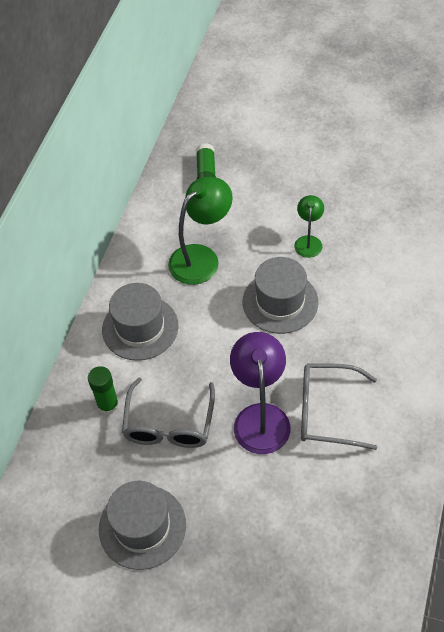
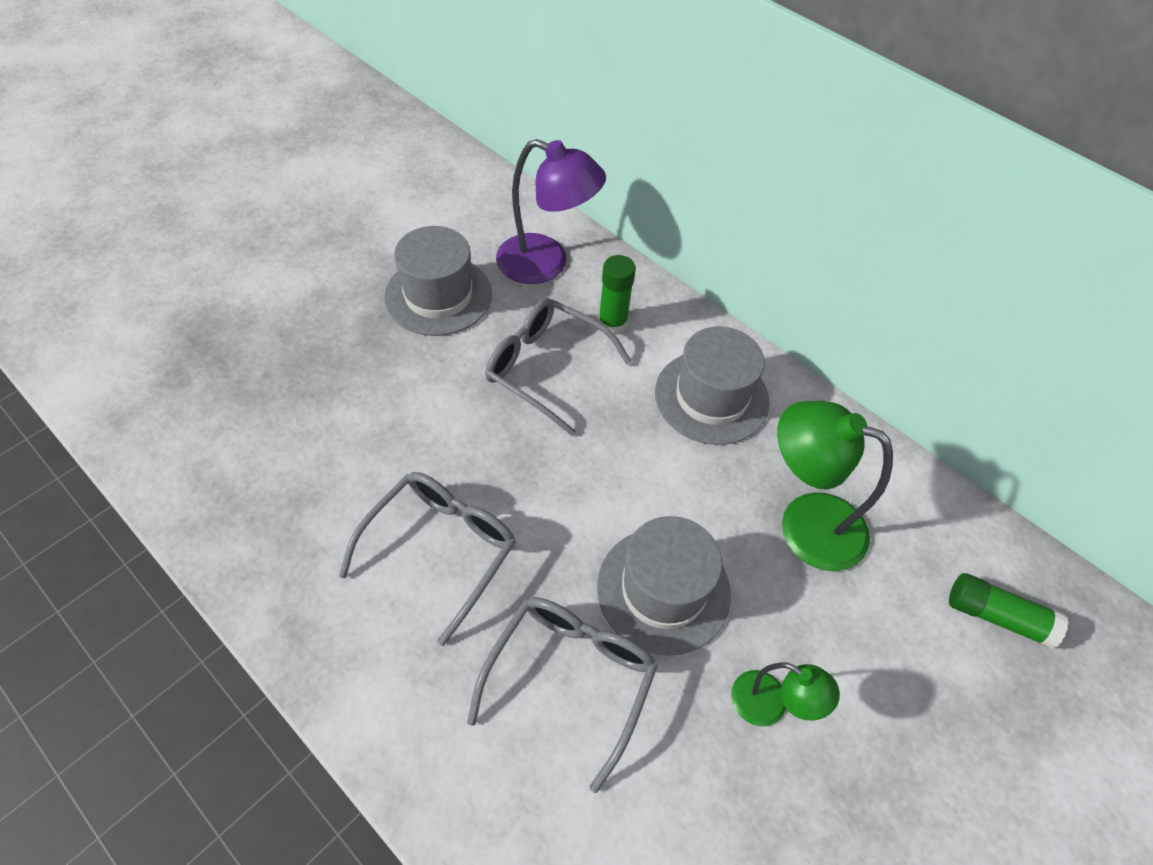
camera: 110 degrees right, 0 degrees up
green lamp [168,177,233,285] -> green lamp turned 135 degrees clockwise [777,401,893,571]
purple lamp [230,332,290,454] -> purple lamp moved to [496,139,606,284]
none -> grey glasses [467,597,658,793]

